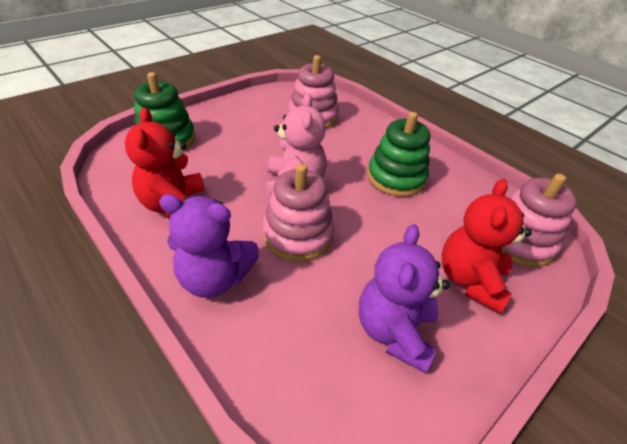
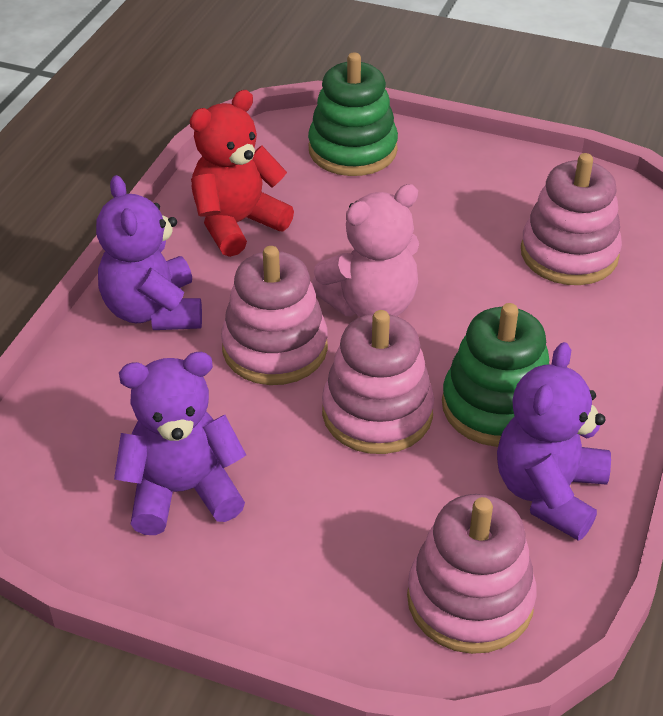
camera: 65 degrees right, 0 degrees up
red teddy bear [442,179,532,314] -> none
none -> pink stacking toy [322,310,434,454]
none -> purple teddy bear [497,342,611,541]

